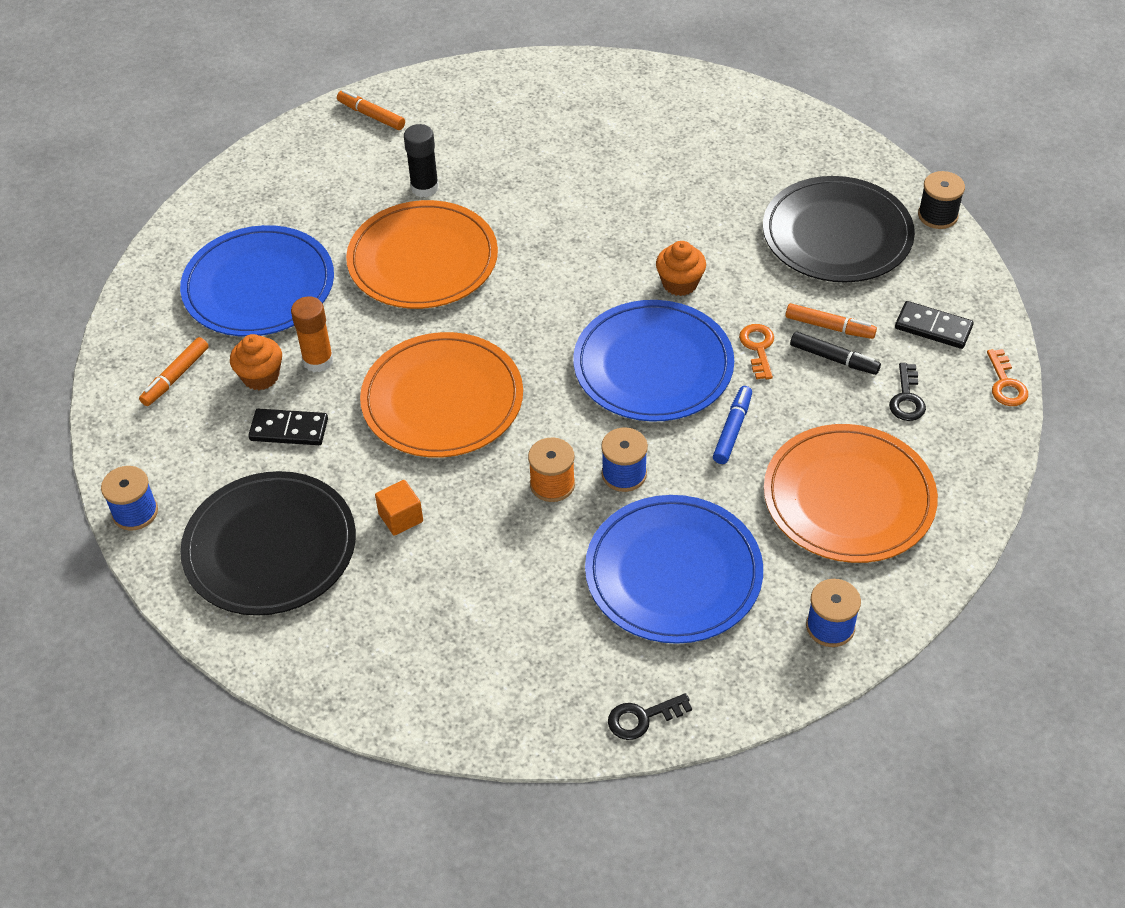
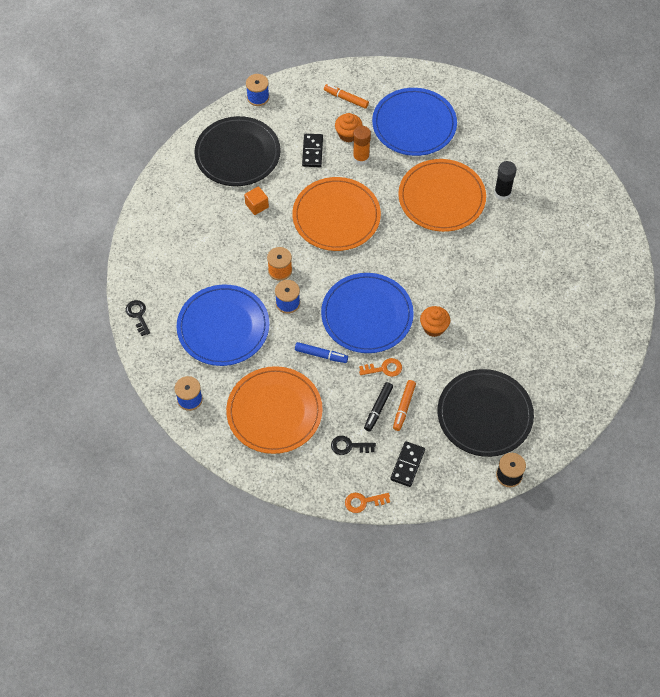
camera: 85 degrees right, 10 degrees up
orange marker [337,90,405,130] -> none

